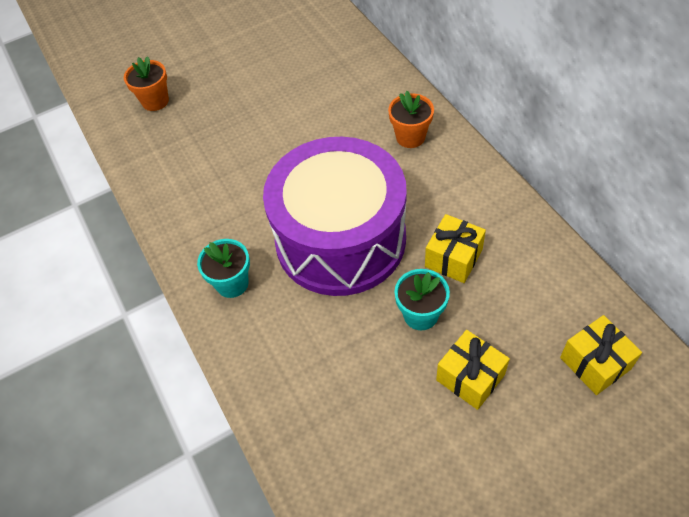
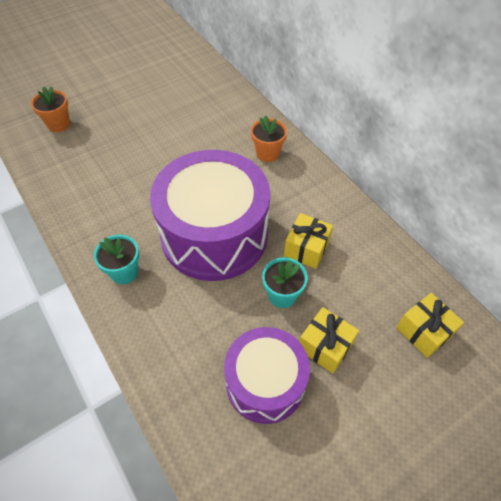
camera: 10 degrees left, 0 degrees up
none -> purple drum [224,327,310,424]

